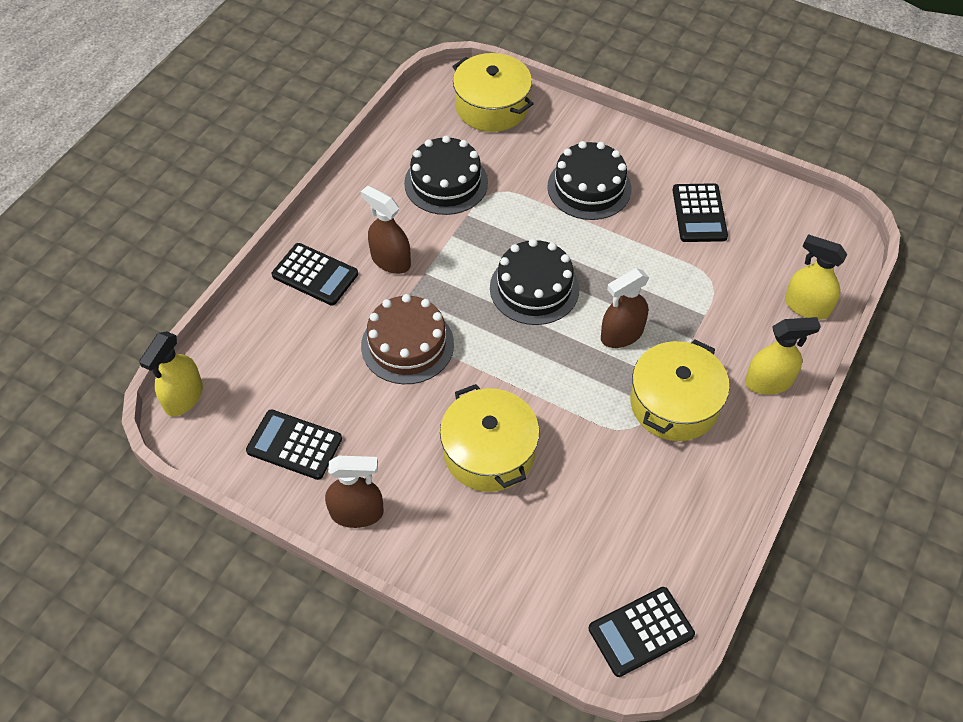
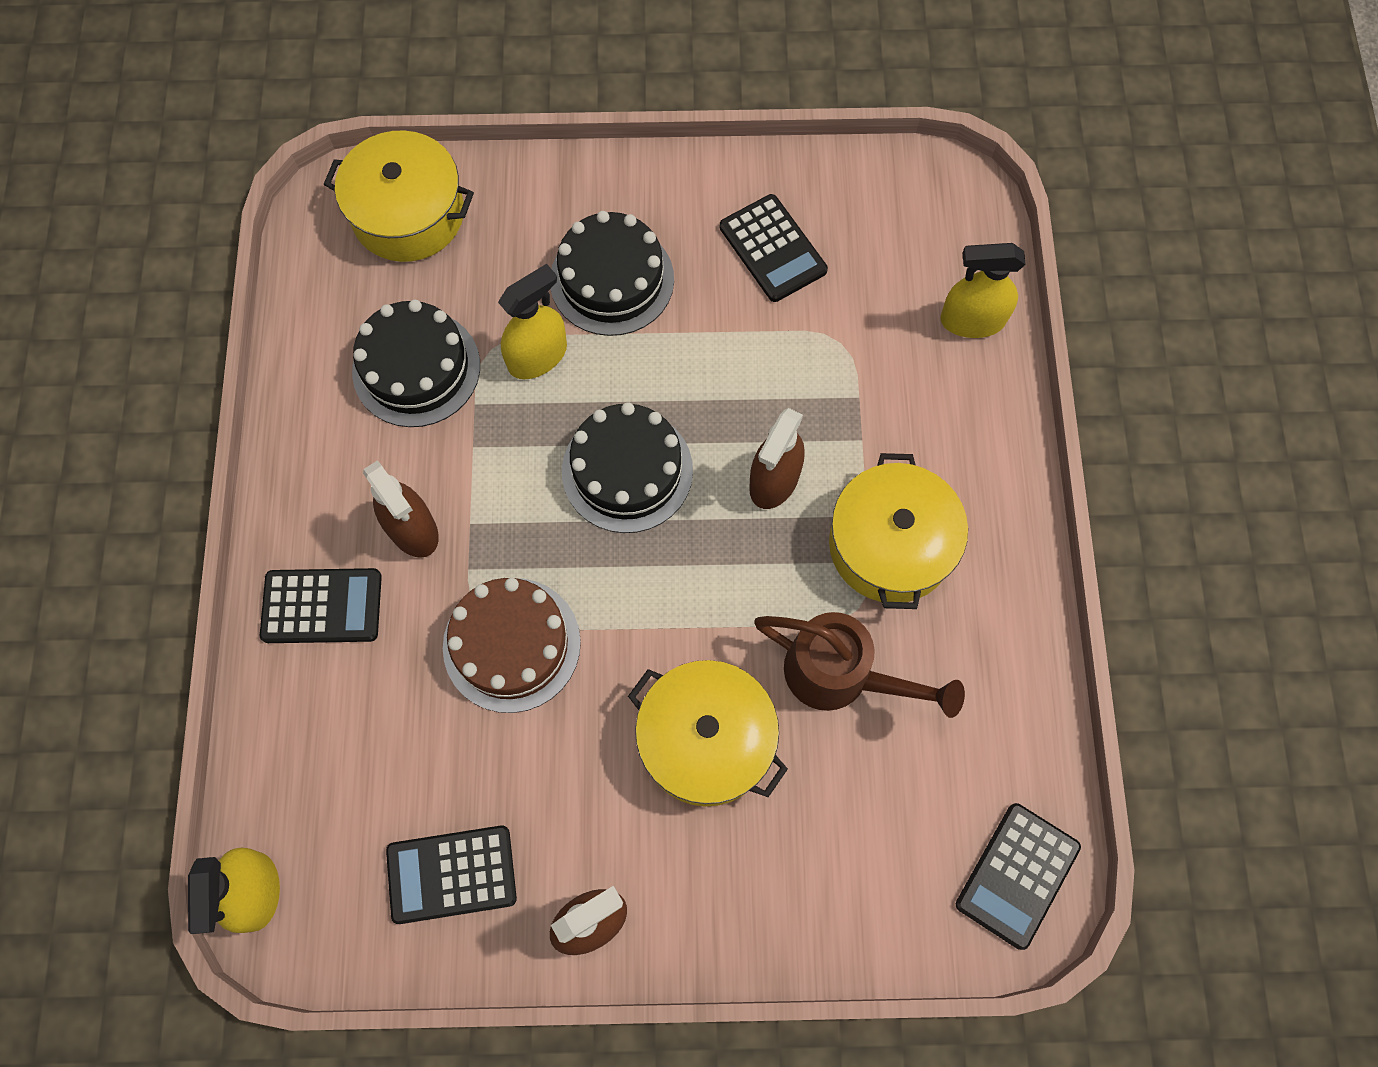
camera: 30 degrees left, 15 degrees up
brown spray bottle [361,185,411,274] -> brown spray bottle turned 135 degrees counterclockwise [363,460,439,558]
yellow spray bottle [745,317,821,395] -> yellow spray bottle moved to [498,264,567,379]
none -> brown watering can [754,612,965,718]

